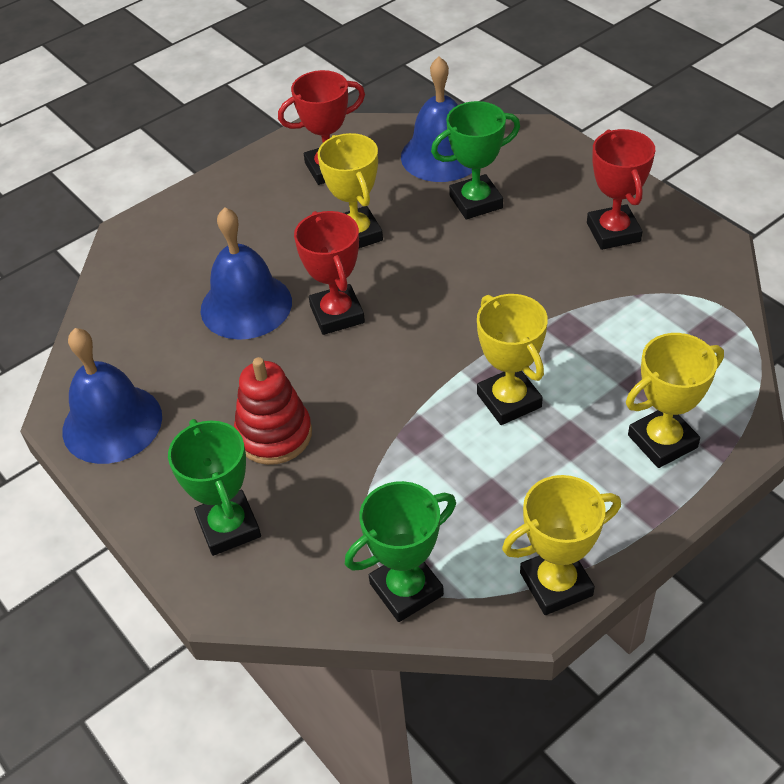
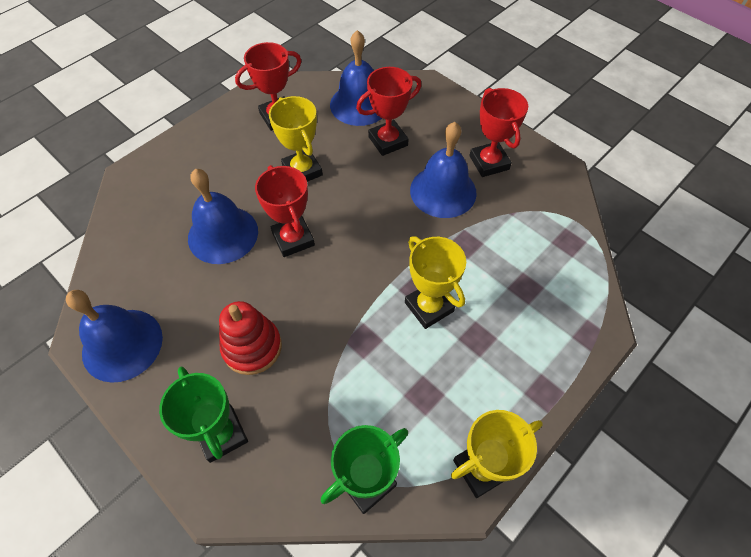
camera: 10 degrees left, 10 degrees up
green trophy [431,101,520,219] -> red trophy [356,67,421,156]
yellow trophy [626,333,724,468] -> none
none -> blue bell [410,122,477,218]

